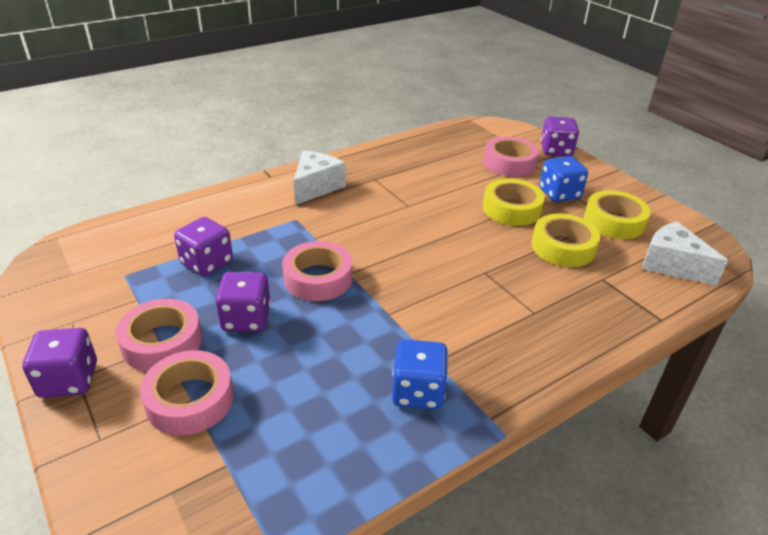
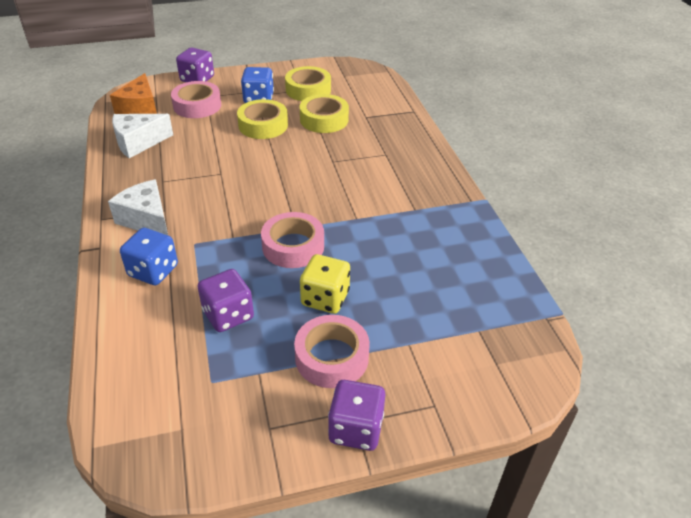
camera: 70 degrees left, 5 degrees up
pink tape [140,350,234,435] -> none
purple dice [216,272,271,332] -> yellow dice [300,254,350,314]
blue dice [392,339,448,410] -> blue dice moved to [120,228,178,285]
white cheese [642,221,728,286] -> white cheese moved to [112,114,173,158]
none -> orange cheese [110,73,157,114]

